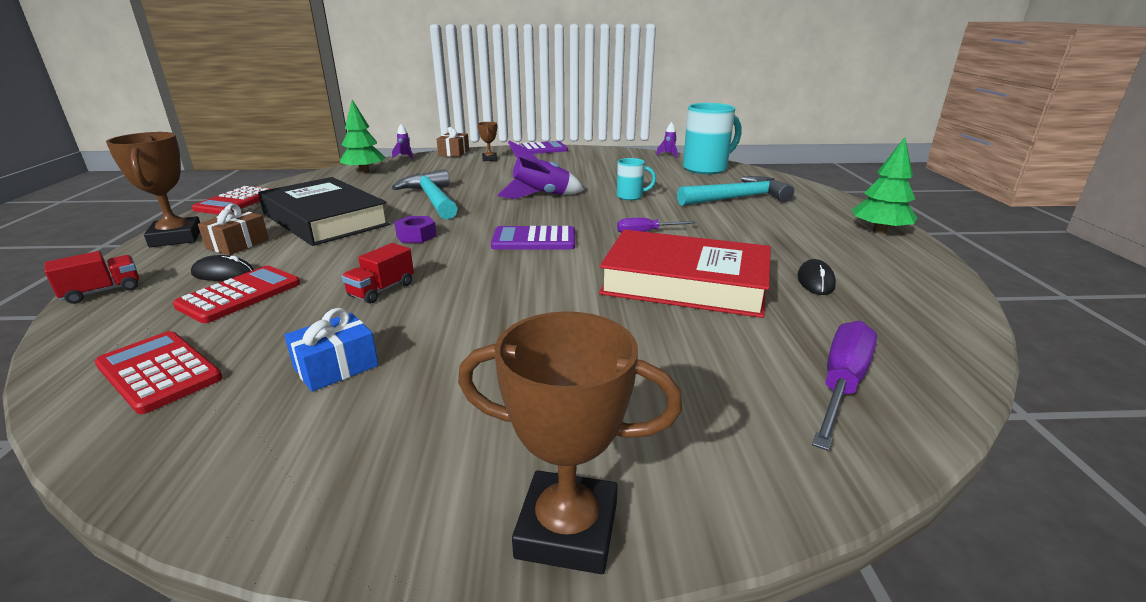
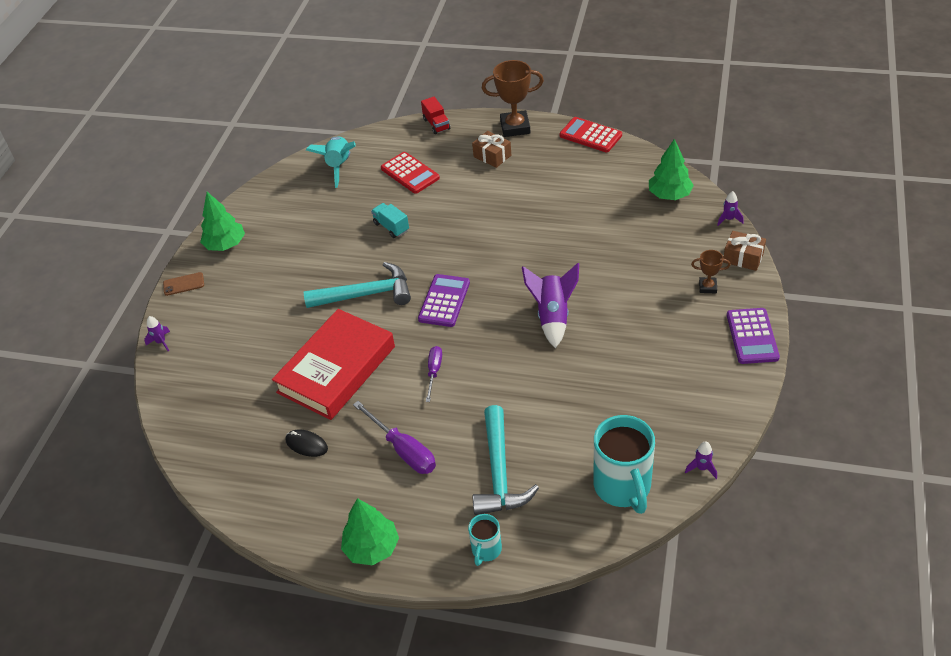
camera: 110 degrees right, 20 degrees up
red calculator [95,331,223,414] -> turquoise rocket [306,136,356,188]
black mouse [191,255,254,281] -> none
black book [258,177,390,246] -> none
blue gift [284,308,379,392] -> none
red truck [342,243,414,304] -> turquoise truck [371,203,409,238]
turquoise hammer [392,169,458,219] -> turquoise hammer moved to [304,262,411,308]
purple nut [394,216,437,243] -> none
brown trophy [458,311,682,574] -> brown phone [163,272,204,296]
turquoise mug [617,158,656,200] -> turquoise mug moved to [468,514,502,566]
purple screwdriver [812,321,877,451] -> purple screwdriver moved to [353,401,436,474]
none -> purple rocket [144,316,170,351]
none -> green tree [200,192,245,251]

